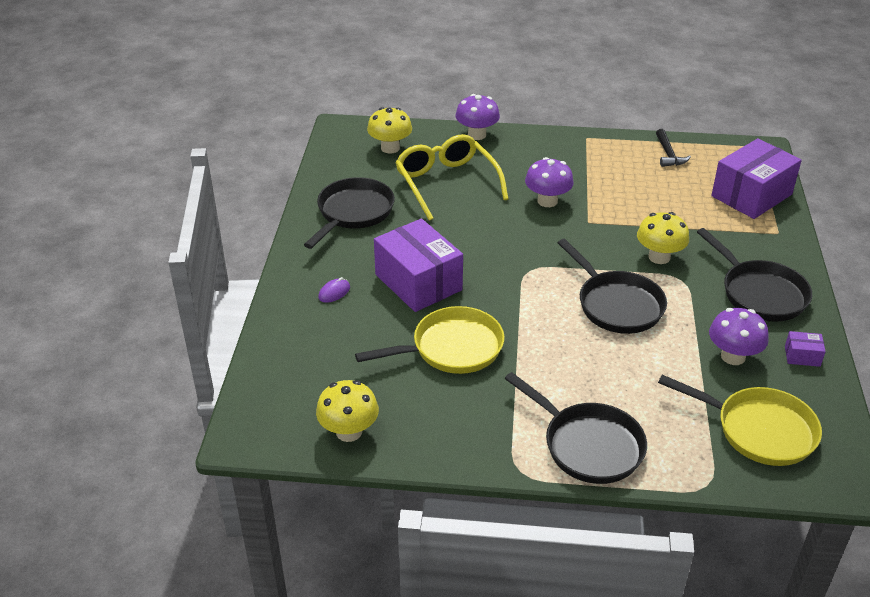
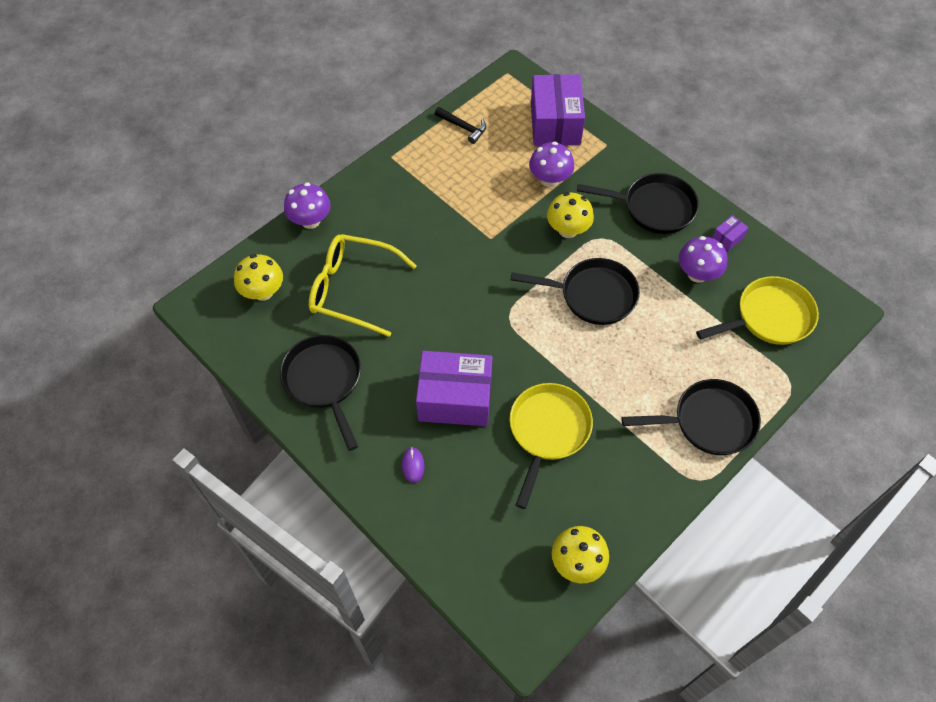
camera: 50 degrees left, 20 degrees up
purple mushroom [525,157,574,207] -> purple mushroom moved to [529,142,574,187]

